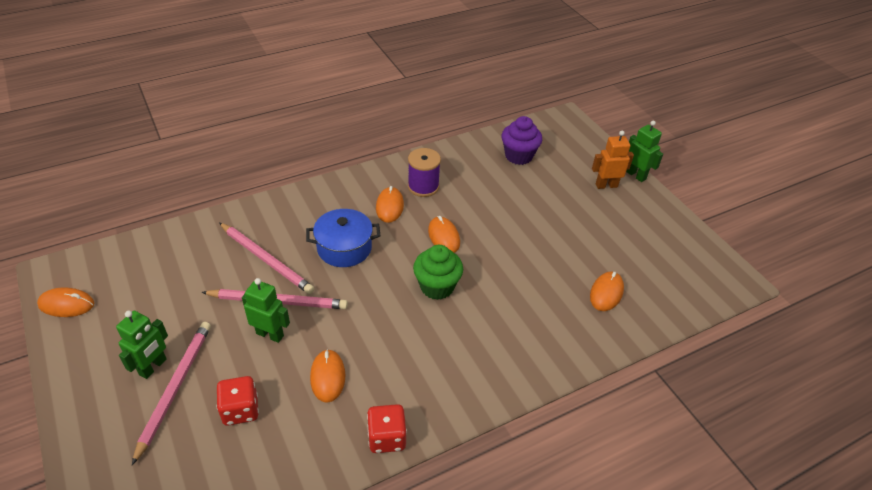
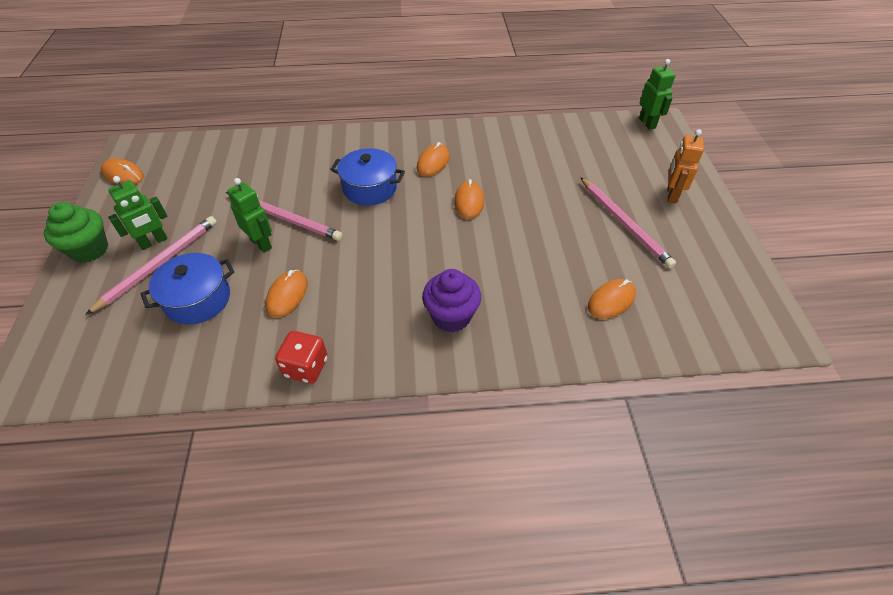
camera: 25 degrees right, 5 degrees up
red dice [217,376,259,426] -> blue pot [141,253,234,325]
pink pencil [219,223,314,294] -> pink pencil moved to [580,177,676,268]
purple spool [408,148,441,197] -> none
green cupcake [413,245,463,300] -> green cupcake moved to [44,202,108,263]
purple cupcake [502,116,542,165] -> purple cupcake moved to [422,269,481,332]
orange robot [592,131,634,189] -> orange robot turned 90 degrees counterclockwise [668,129,704,204]
green robot [626,121,663,182] -> green robot moved to [639,59,675,130]

